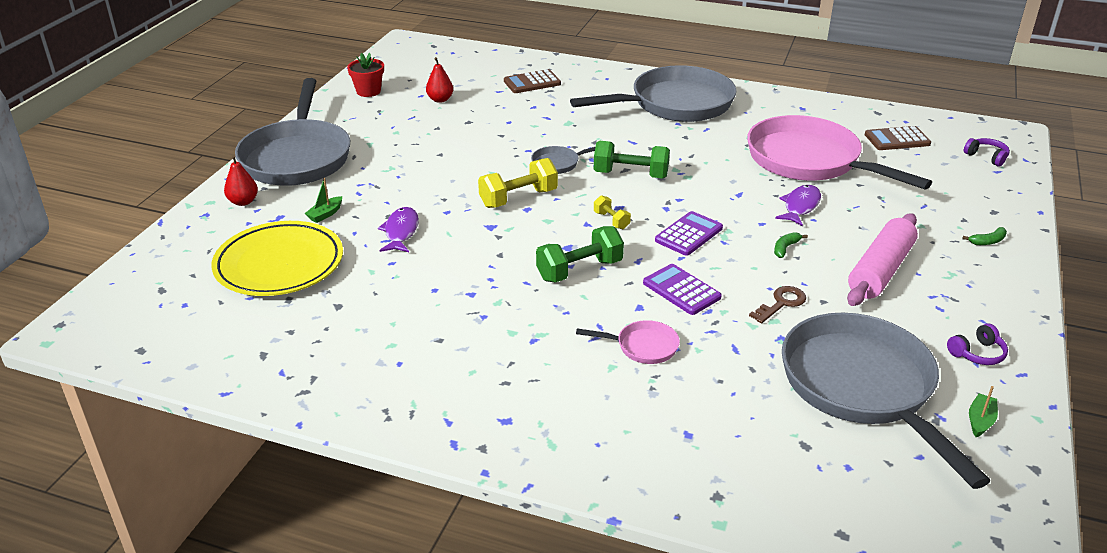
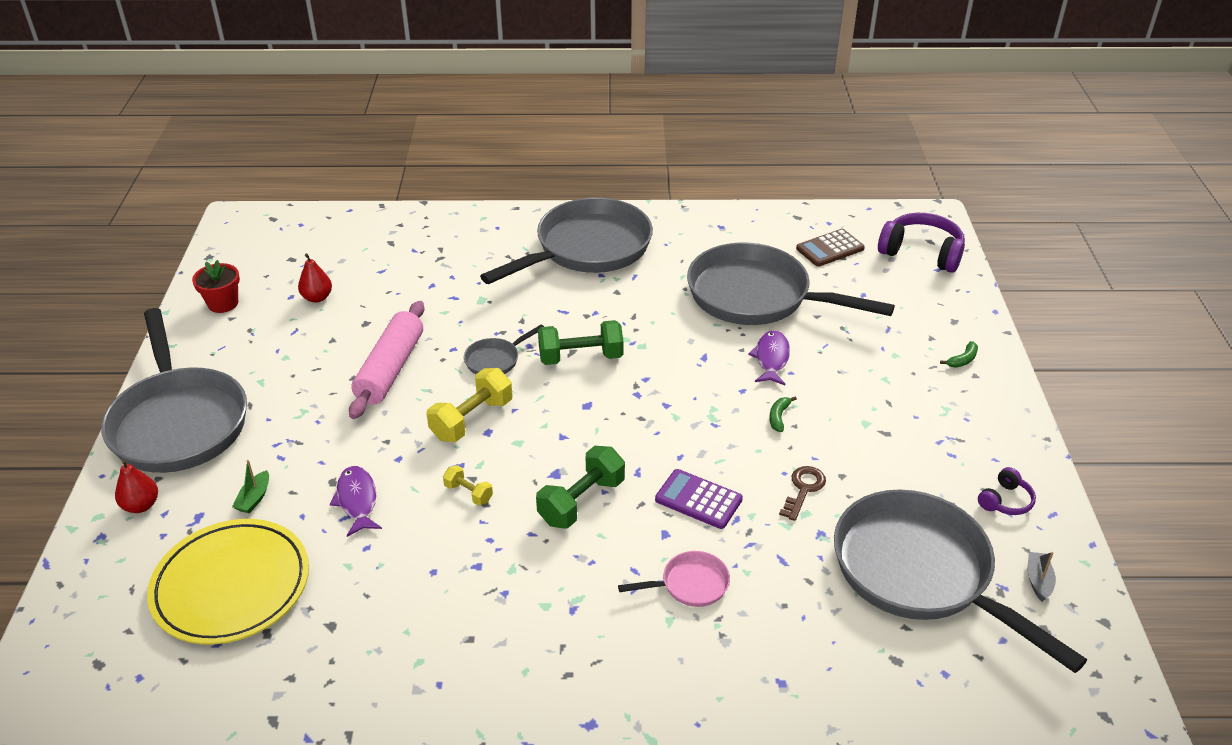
camera: 20 degrees left, 5 degrees up
brown calculator [504,69,561,93] -> none
yellow dumbbell [594,195,631,229] -> yellow dumbbell moved to [443,465,493,506]
purple calculator [655,211,723,256] -> none
pink pan [747,115,932,189] -> grey pan [687,243,895,325]
pink rolling pin [847,213,918,306] -> pink rolling pin moved to [349,301,424,419]
purple headphones [964,138,1010,167] -> purple headphones [878,213,965,273], size x1.95
green boat [969,386,998,437] -> grey boat [1028,552,1056,602]

